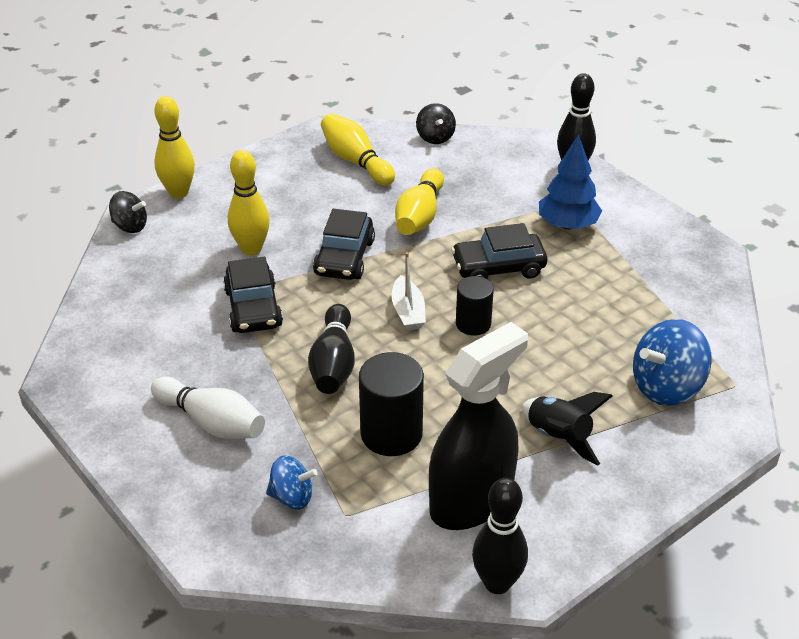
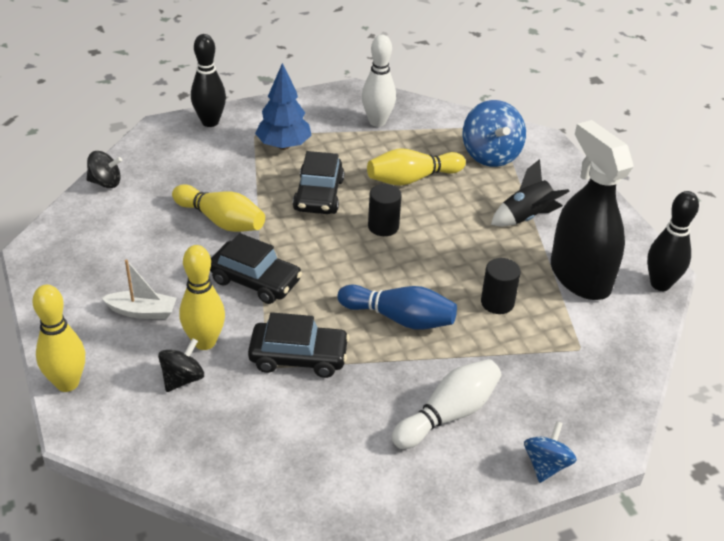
camera: 75 degrees left, 0 degrees up
black spinning top [109,191,147,233] -> black spinning top moved to [158,338,204,392]
blue spinning top [266,456,318,510] -> blue spinning top moved to [524,421,577,483]
black bowling pin [308,304,355,394] -> blue bowling pin [338,285,457,329]
yellow bowling pin [321,114,395,185] -> yellow bowling pin moved to [367,149,466,186]
black cylinder [359,352,424,456] -> black cylinder [481,258,521,314], size x0.63
white boat [391,252,426,330] -> white boat moved to [101,260,177,319]
none -> white bowling pin [362,35,396,127]

